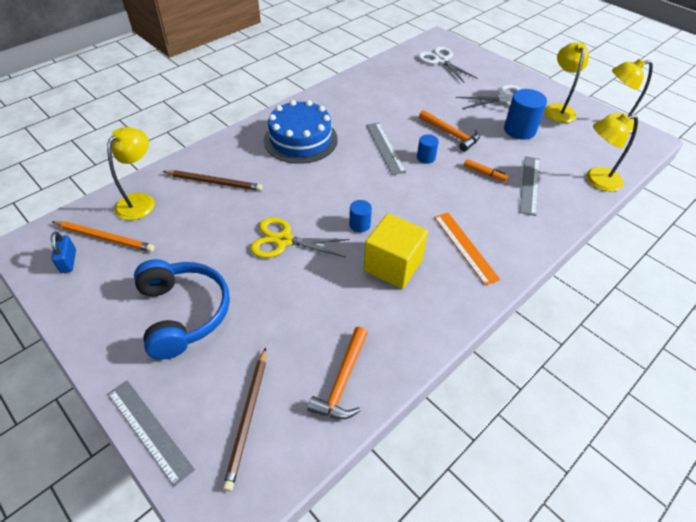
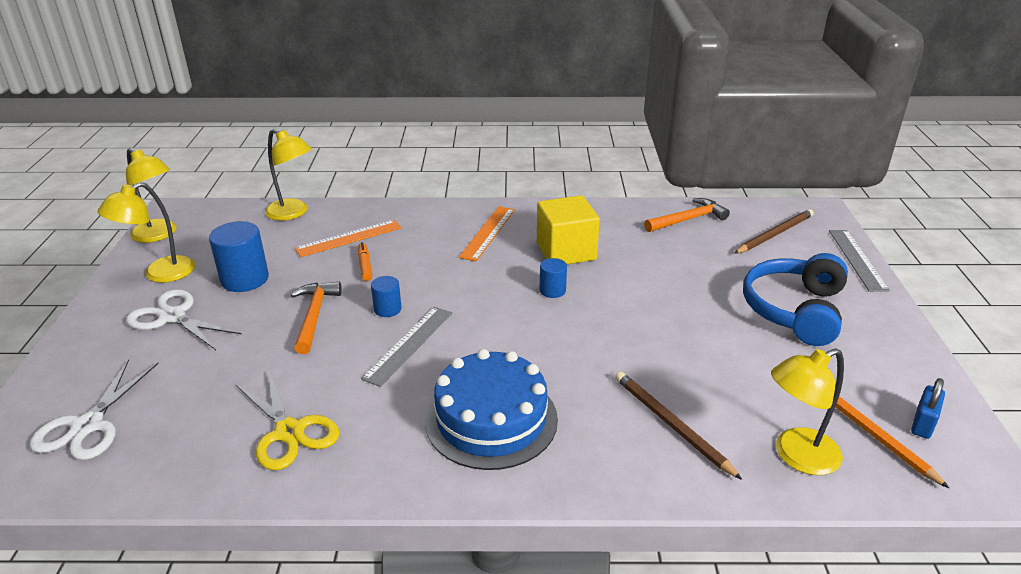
camera: 135 degrees left, 15 degrees down
yellow scissors [250,217,350,258] -> yellow scissors moved to [235,369,339,470]
grey ruler [520,156,540,216] -> orange ruler [294,220,402,257]

